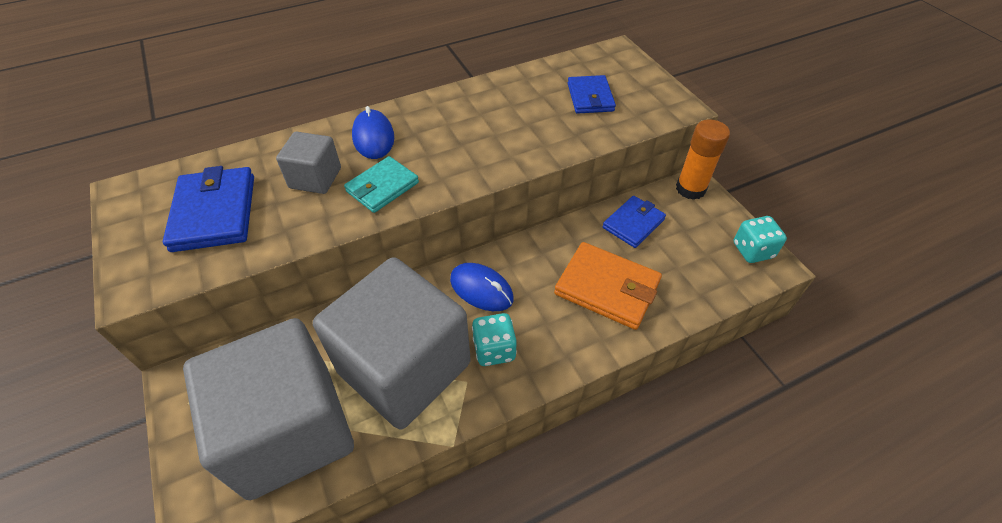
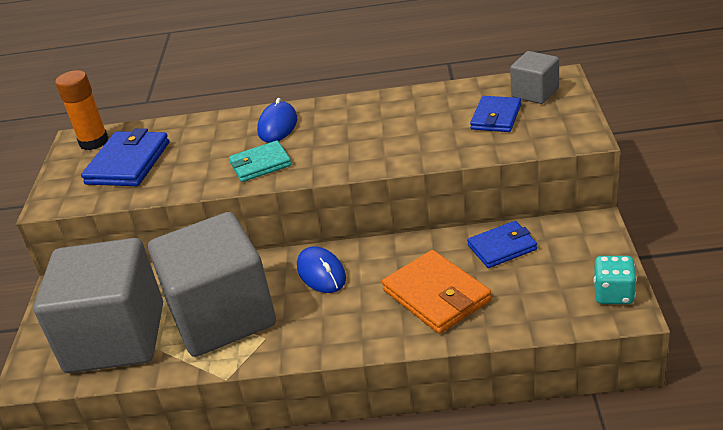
camera: 30 degrees right, 15 degrees down
grey cube [276,132,341,194] -> grey cube moved to [510,51,559,104]
turquoise dice [472,313,517,366] -> none
orange glue stick [676,119,730,200] -> orange glue stick moved to [55,70,109,150]

